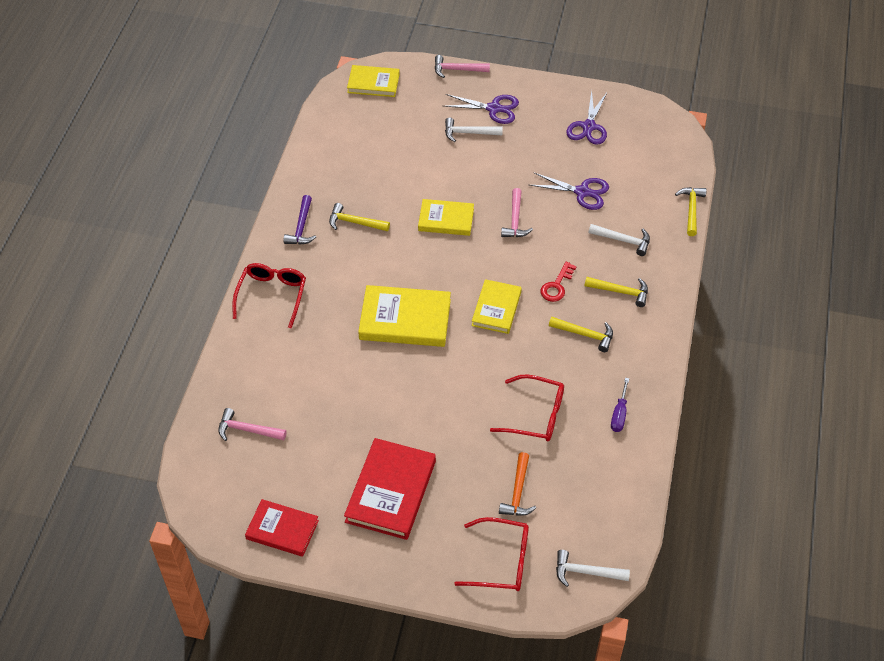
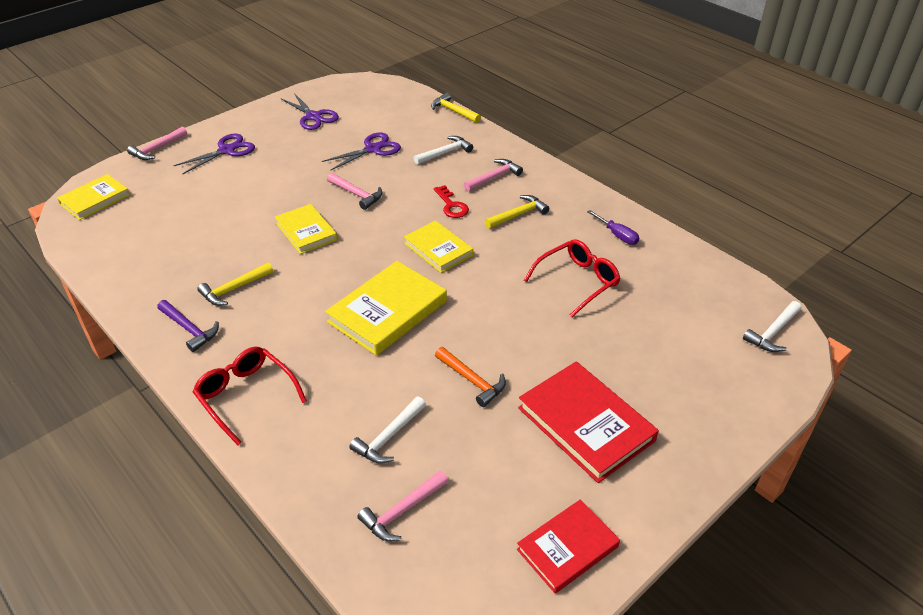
camera: 55 degrees left, 10 degrees down
yellow book [418,199,474,236] -> yellow book turned 75 degrees counterclockwise [275,204,337,254]
white hammer [445,118,503,142] -> white hammer moved to [349,397,426,464]
red glasses [454,517,529,591] -> none
orange hammer [499,452,536,516] -> orange hammer moved to [435,347,506,407]
yellow hammer [585,277,648,307] -> pink hammer [464,159,523,191]

